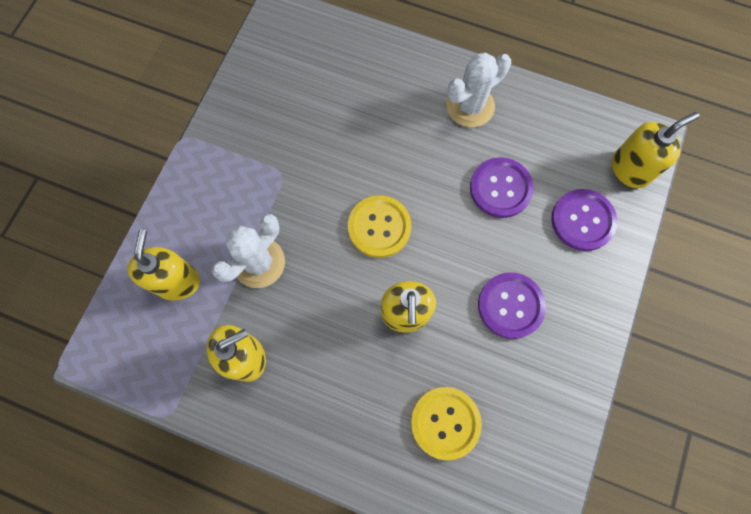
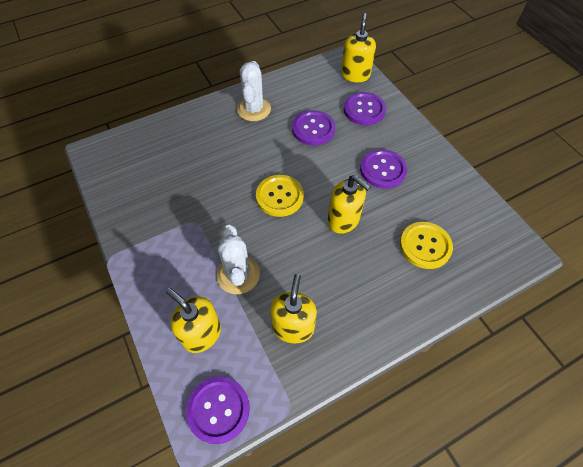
camera: 50 degrees left, 15 degrees down
none -> purple button [186,376,250,444]

